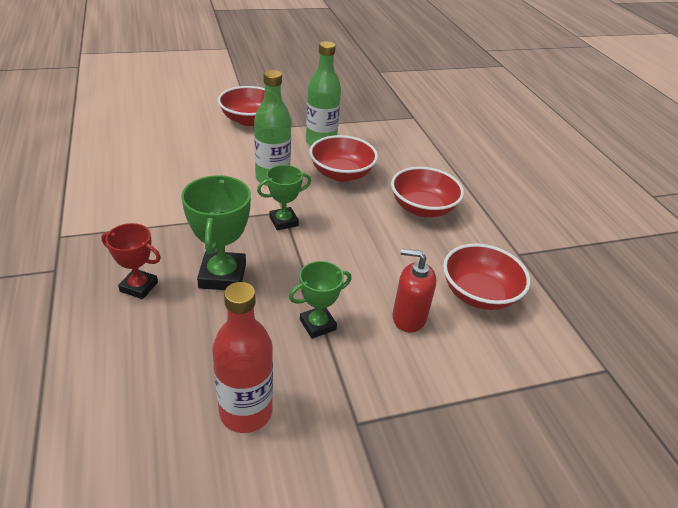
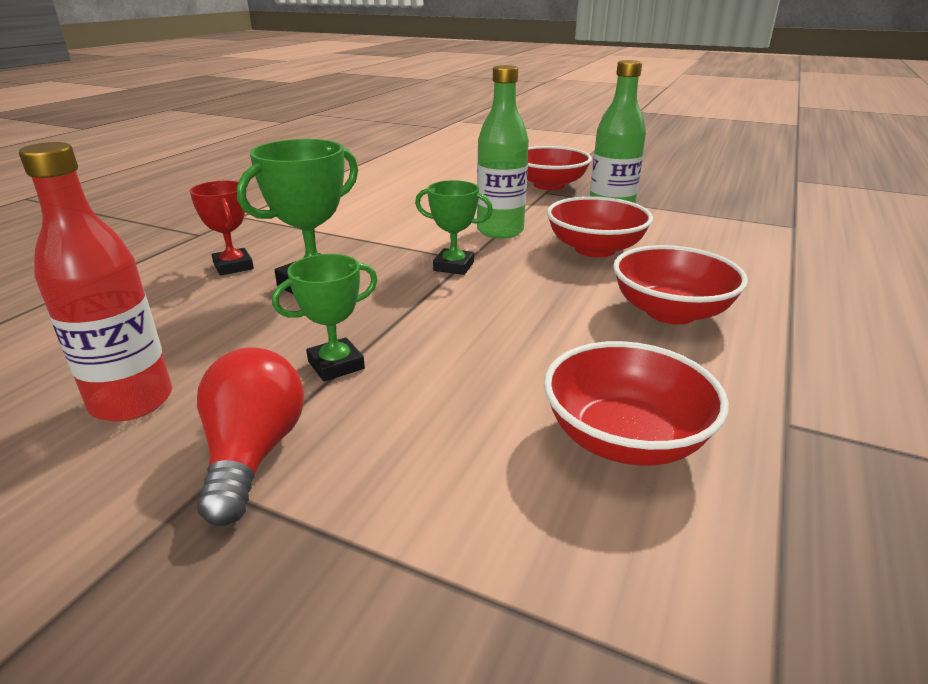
camera: 45 degrees right, 10 degrees down
green trophy [289,261,352,339] -> green trophy turned 45 degrees counterclockwise [272,254,378,381]
red soap dispenser [392,249,437,332] -> none
none -> red light bulb [197,347,304,526]

